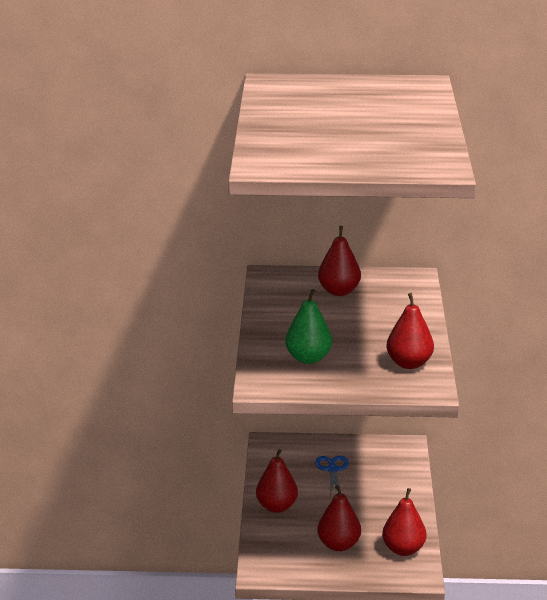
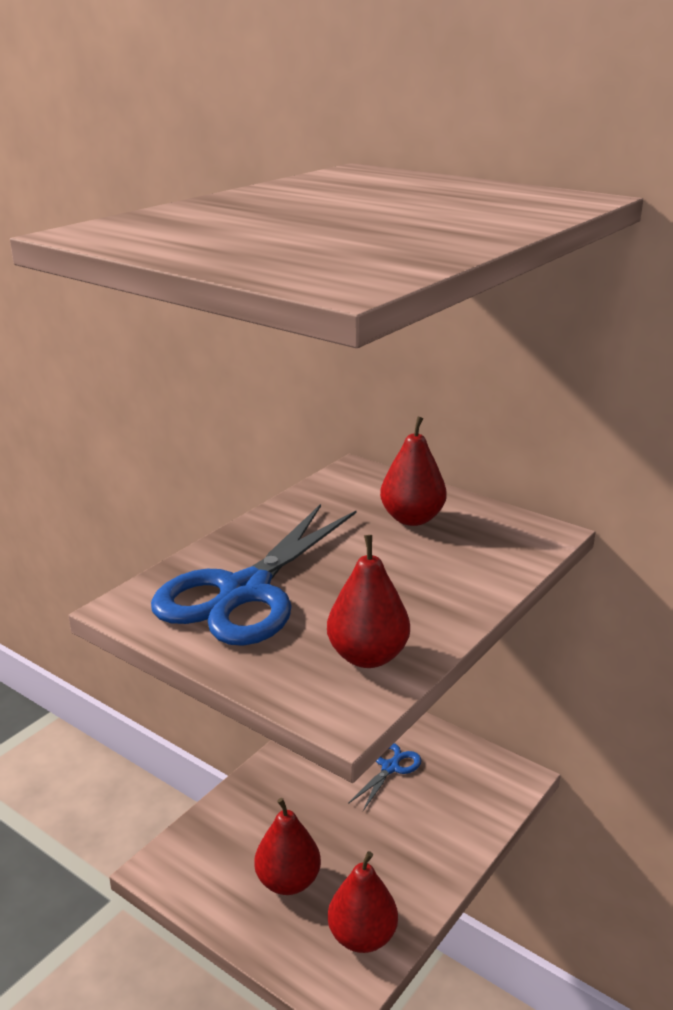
camera: 35 degrees right, 0 degrees up
red pear [256,449,298,513] -> none
green pear [285,289,332,364] -> blue scissors [151,504,356,646]

